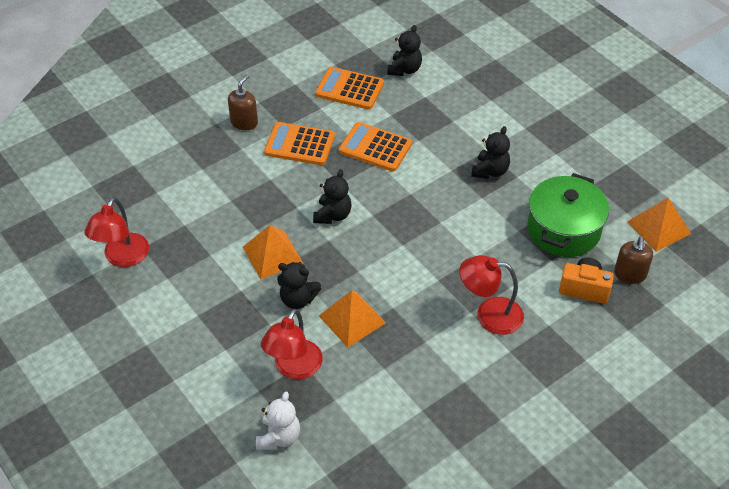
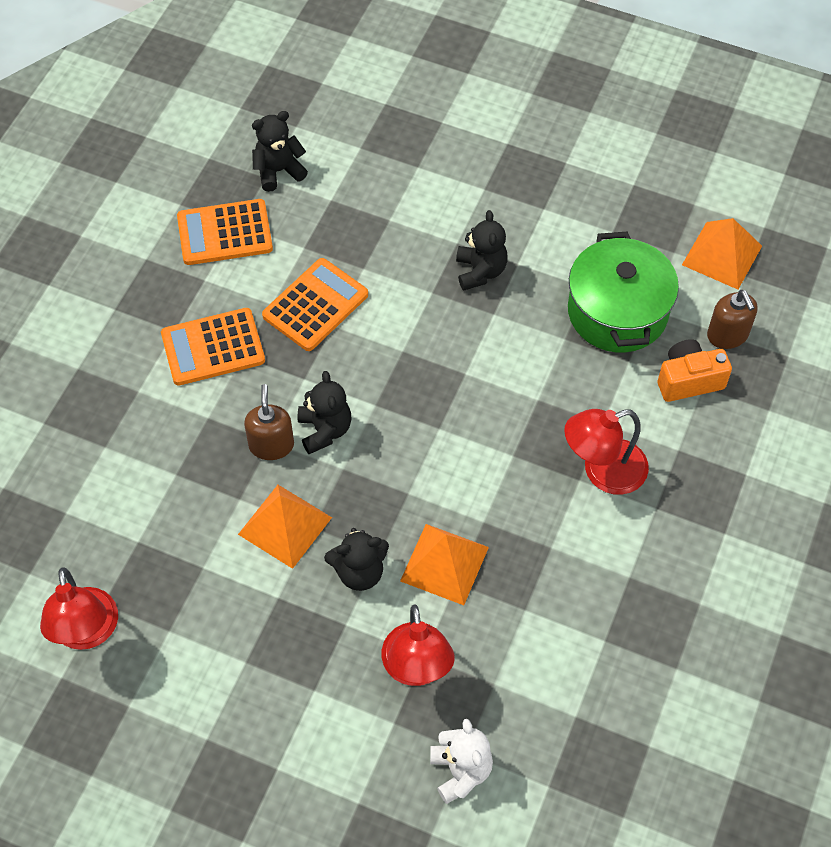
camera: 30 degrees left, 10 degrees up
brown soap dispenser [228,75,258,130] -> brown soap dispenser moved to [244,384,294,460]
orange calculator [339,122,412,172] -> orange calculator turned 135 degrees clockwise [262,258,368,351]
black teddy bear [387,25,422,76] -> black teddy bear turned 105 degrees counterclockwise [252,111,308,192]

